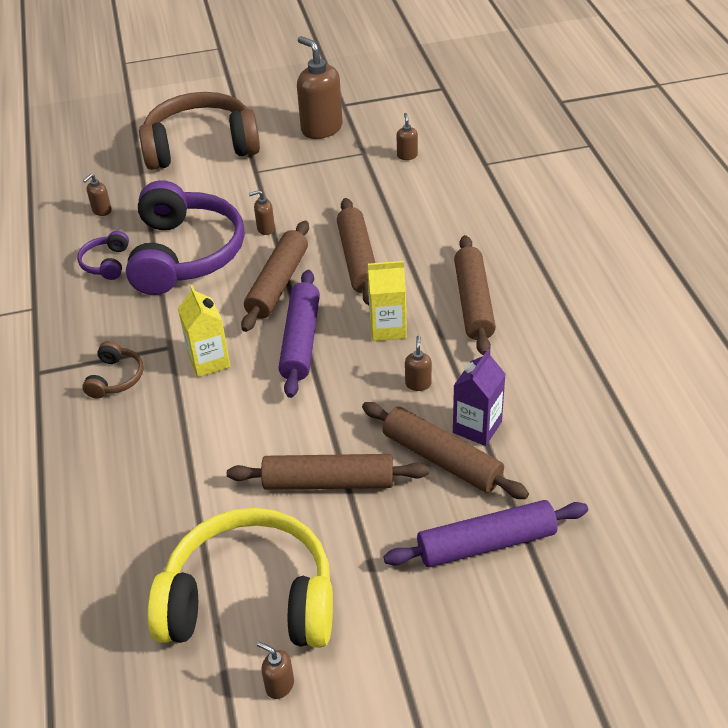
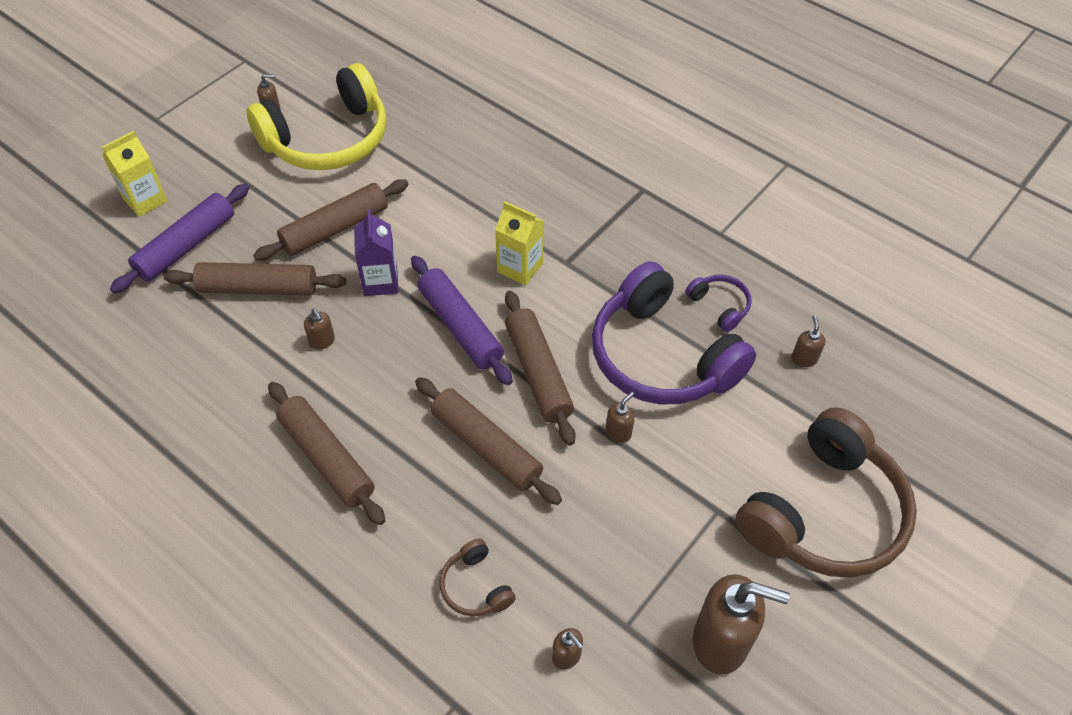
camera: 140 degrees right, 10 degrees up
brown headphones [82,341,144,398] -> brown headphones moved to [439,538,516,616]
yellow carton [367,261,407,341] -> yellow carton moved to [102,131,167,217]
purple carton [453,349,506,446] -> purple carton moved to [354,209,398,296]

